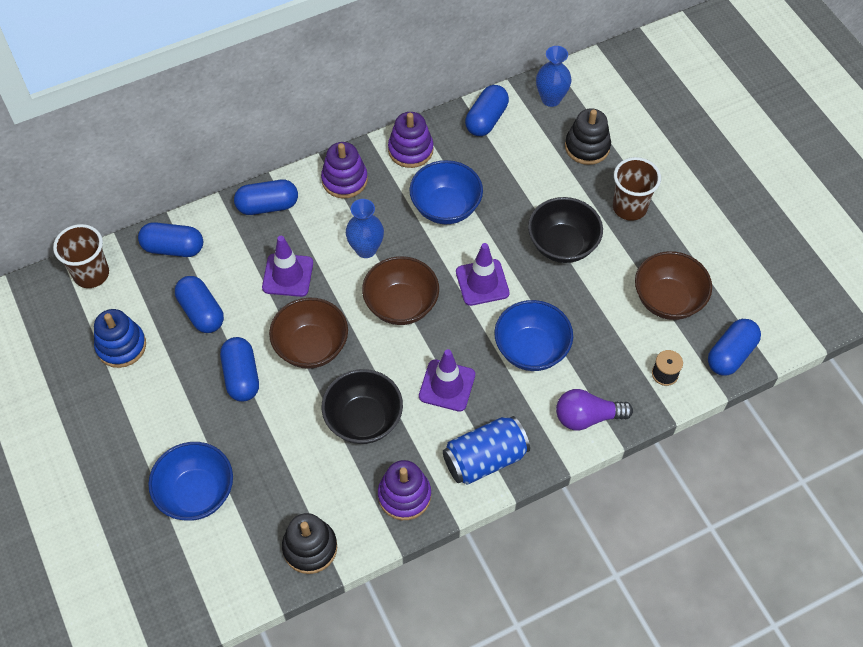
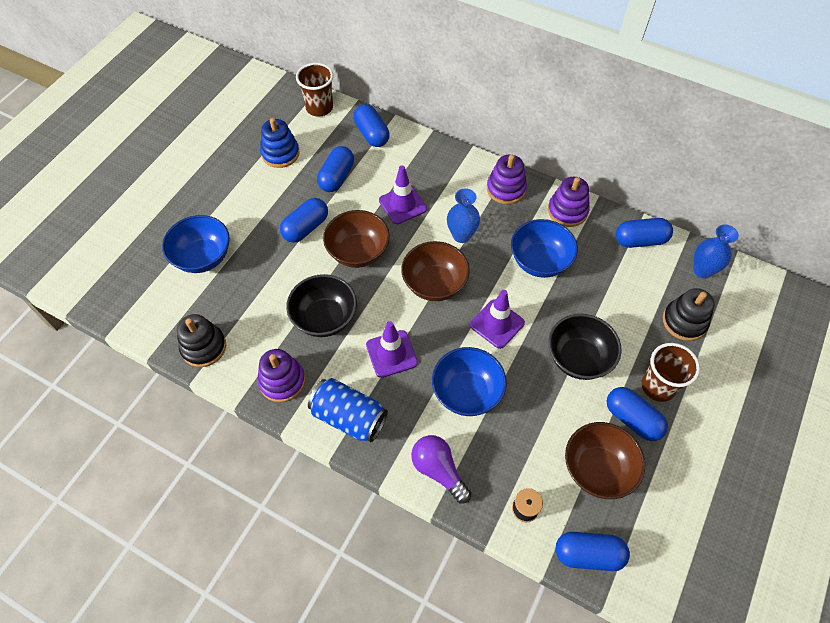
camera: 55 degrees right, 0 degrees up
blue capsule [234,180,298,215] -> blue capsule moved to [607,387,668,441]

